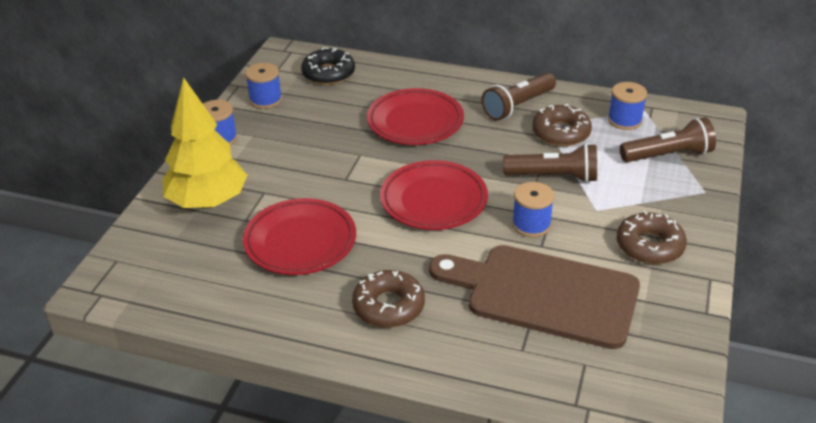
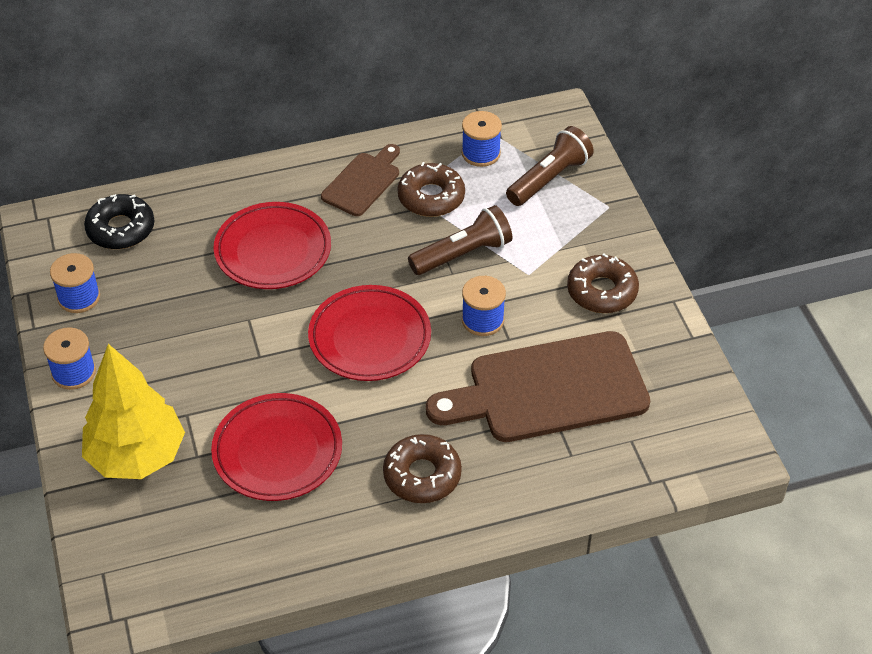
camera: 35 degrees left, 10 degrees up
brown flashlight [482,73,556,121] -> brown cutting board [321,144,400,216]

